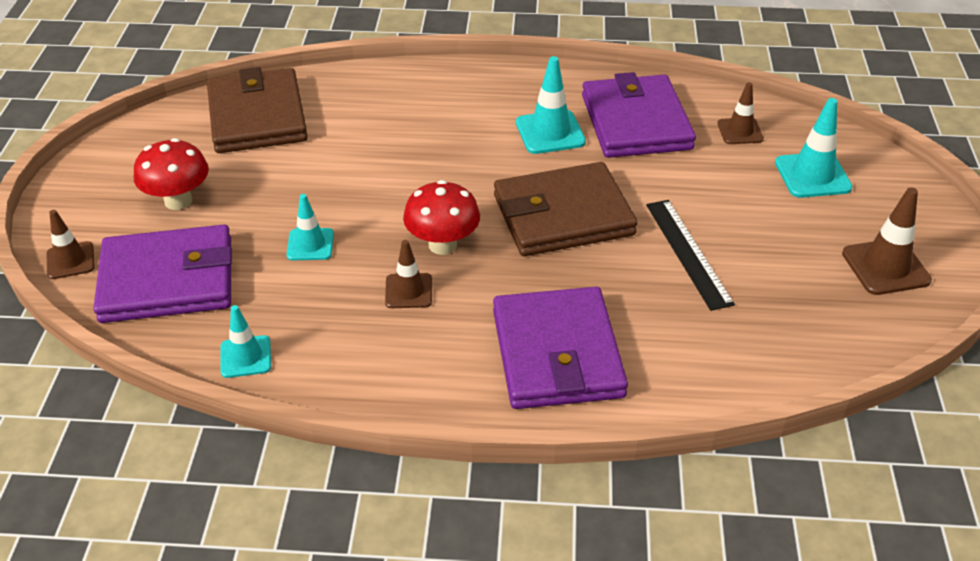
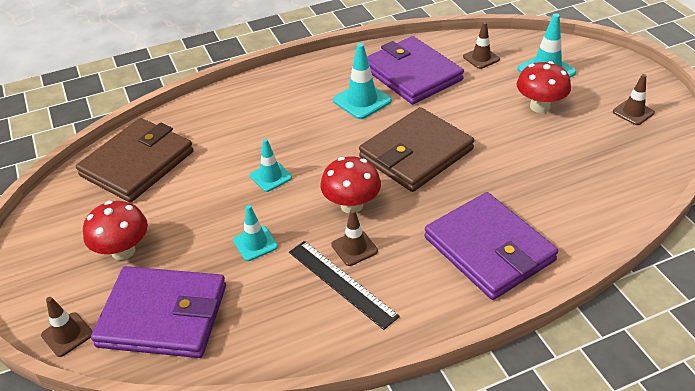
camera: 25 degrees left, 0 degrees up
purple wallet [93,225,232,323] -> purple wallet turned 45 degrees clockwise [91,266,226,358]
brown wallet [207,67,308,153] -> brown wallet turned 75 degrees clockwise [76,118,193,202]
turquoise traffic cone [221,305,271,378] -> turquoise traffic cone moved to [250,139,292,192]
black ruler [646,200,735,311] -> black ruler moved to [289,241,400,330]
brown traffic cone [842,187,932,295] -> brown traffic cone [613,74,655,125], size x0.66
none -> red mushroom [517,61,571,113]

